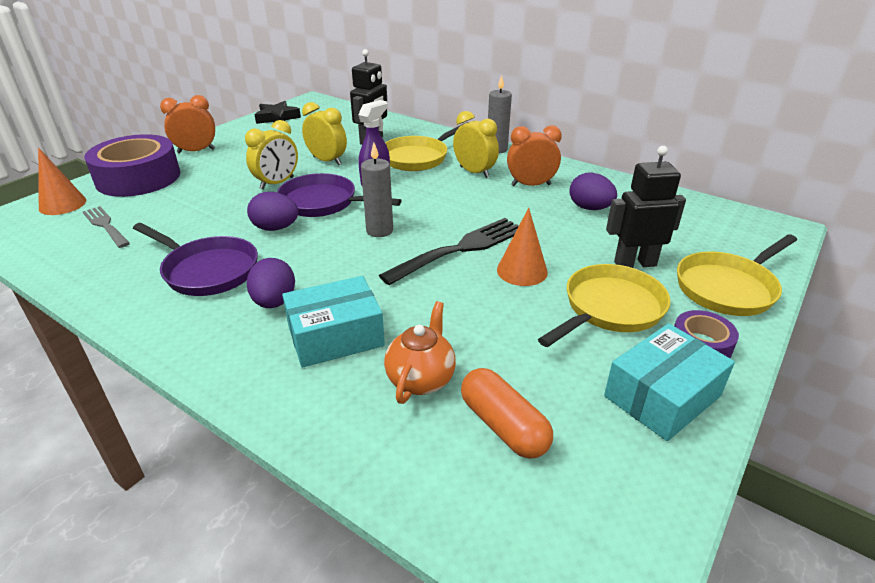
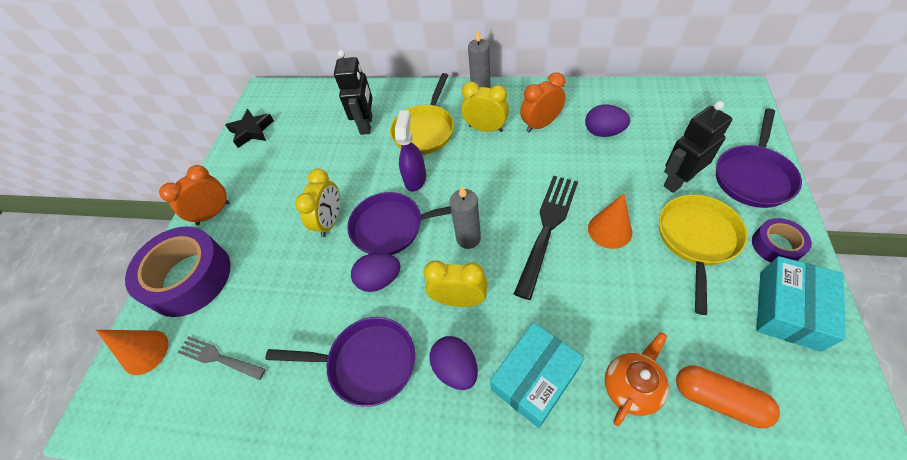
camera: 20 degrees left, 20 degrees up
yellow clock [302,102,347,165] -> yellow clock moved to [424,260,487,307]
orange teapot [384,301,456,404] -> orange teapot turned 45 degrees clockwise [605,332,669,426]
yellow pan [677,234,797,316] -> purple pan [716,109,802,208]

